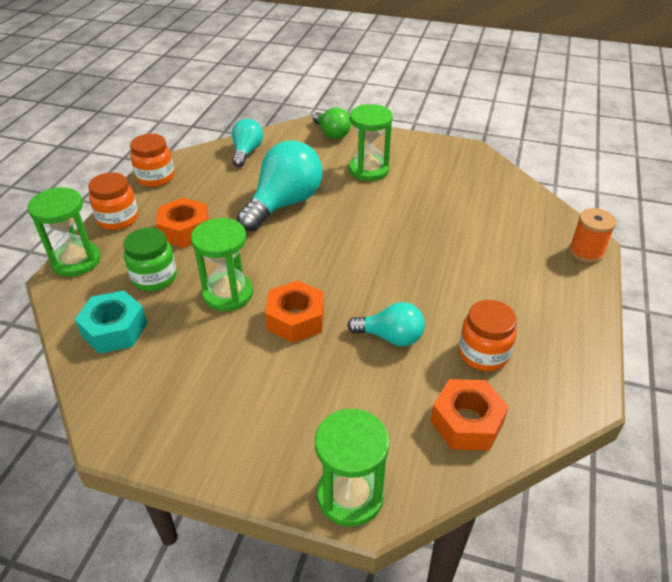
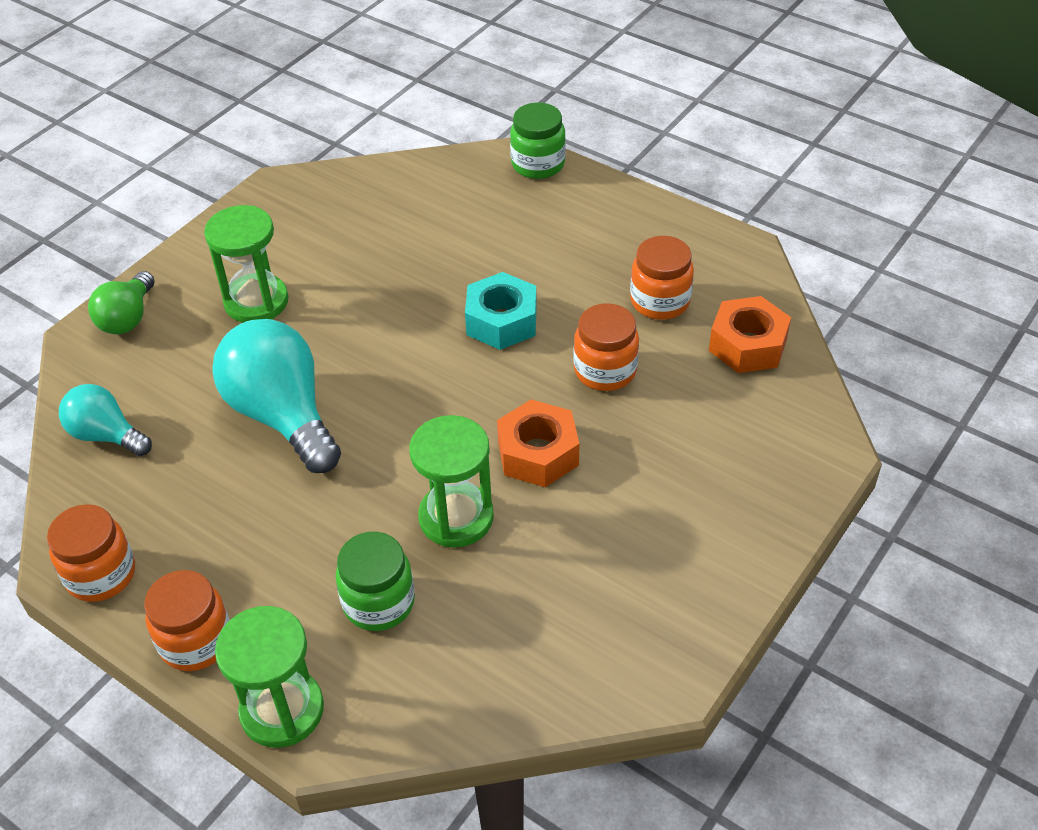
camera: 70 degrees left, 5 degrees up
turquoise nut [75,291,147,354] -> turquoise nut moved to [465,272,537,350]
orange nut [156,197,209,248] -> none
green light bulb [313,107,351,139] -> green light bulb turned 120 degrees clockwise [88,271,155,334]
green hourglass [315,409,390,527] -> none
turquoise light bulb [347,302,425,346] -> orange jar [573,303,639,391]
orange spool [569,208,617,263] -> green jar [510,102,566,179]

